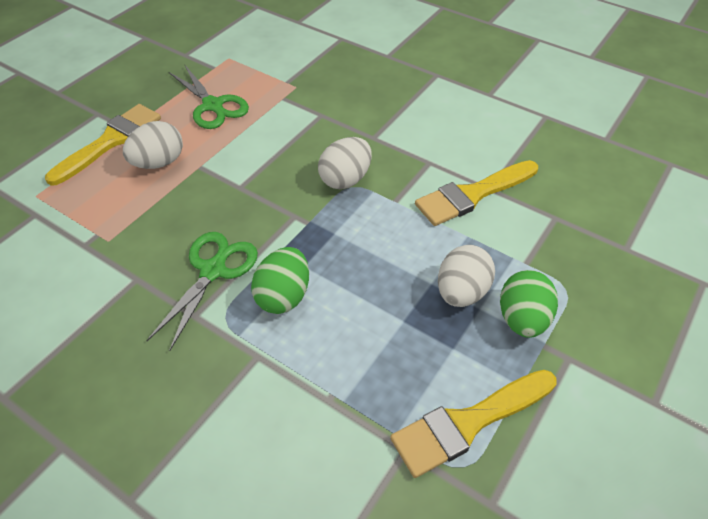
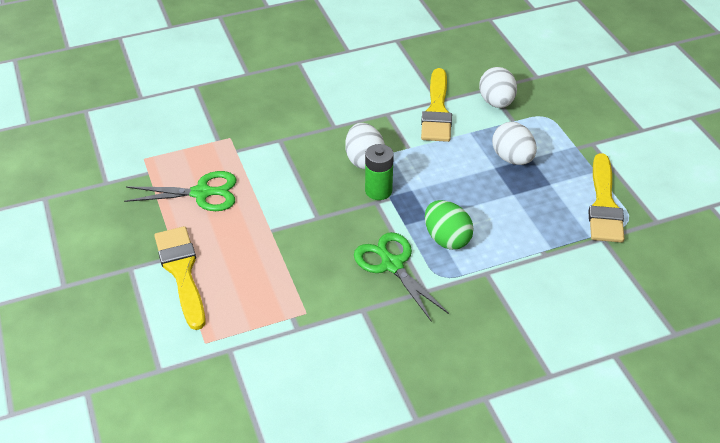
camera: 55 degrees left, 5 degrees down
white egg [123,121,183,169] -> white egg moved to [479,67,517,108]
green egg [500,270,558,338] -> none
none -> green battery [365,144,394,200]

